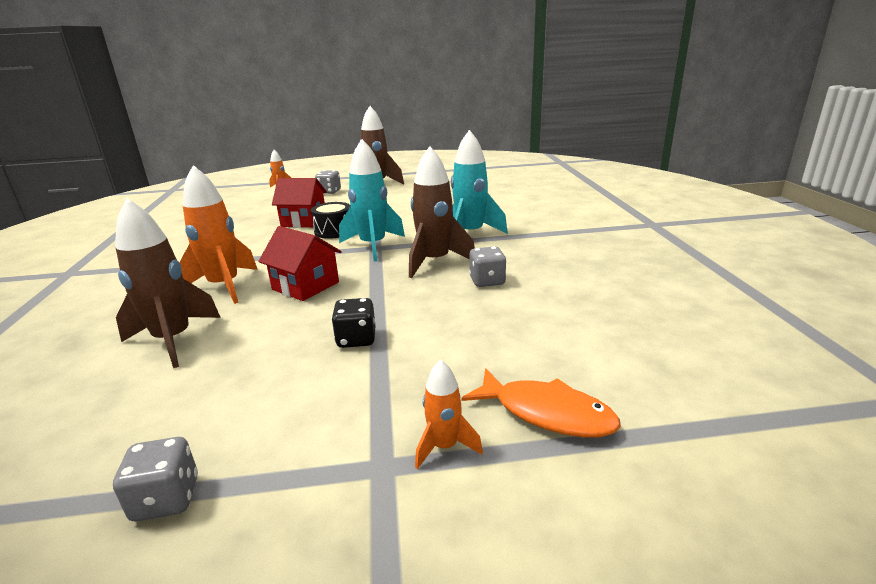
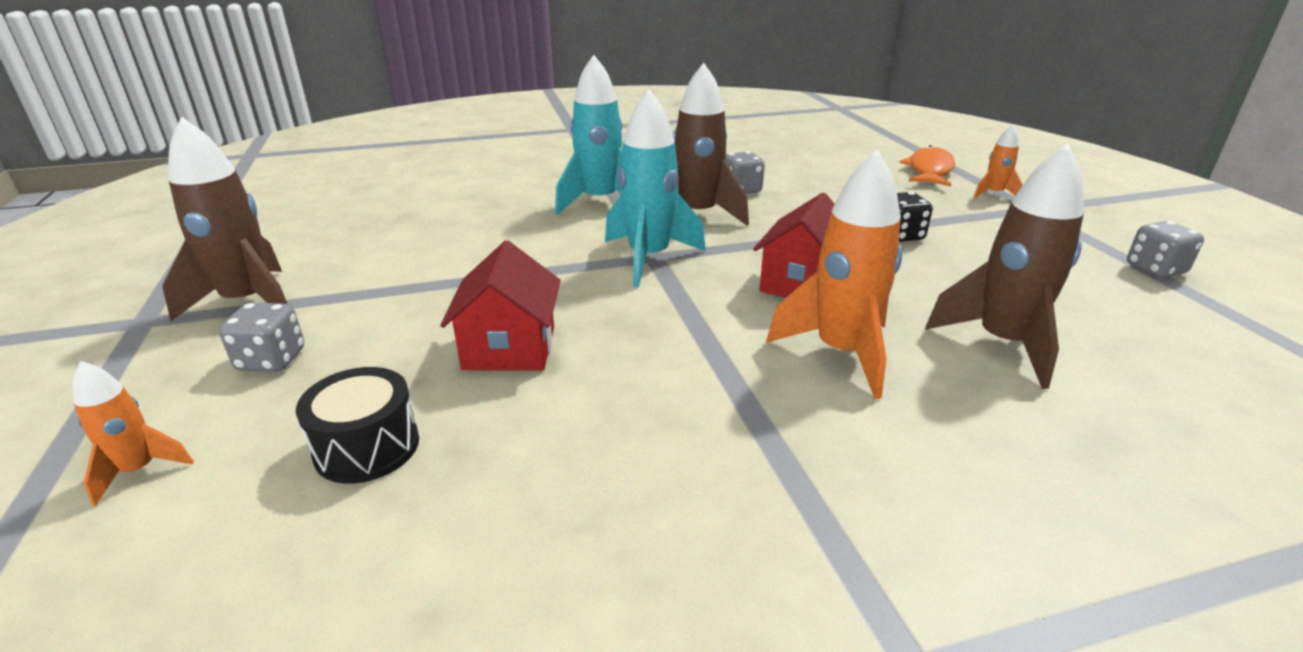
camera: 100 degrees left, 5 degrees up
black drum [311,202,351,239] -> black drum moved to [296,367,419,484]

